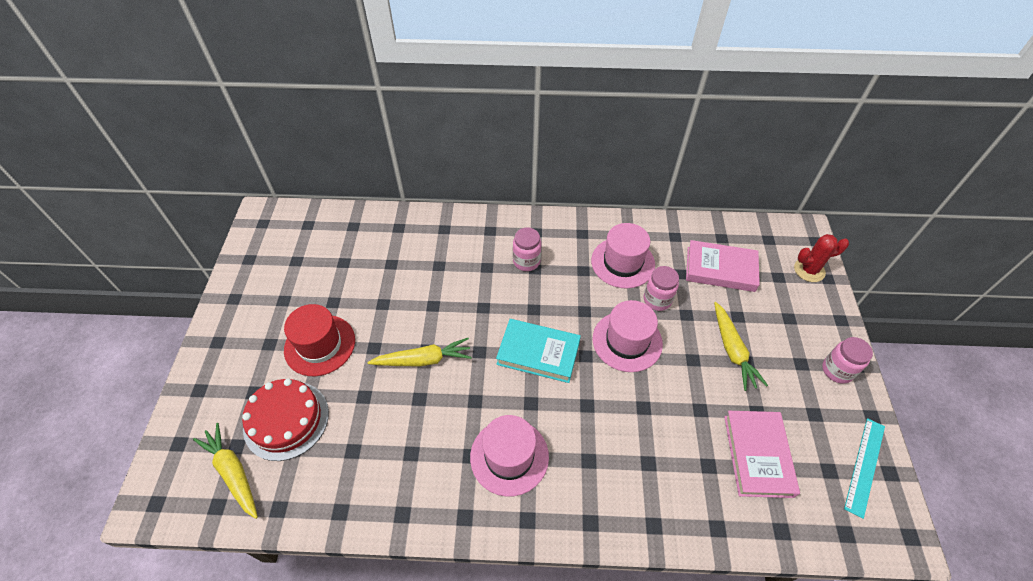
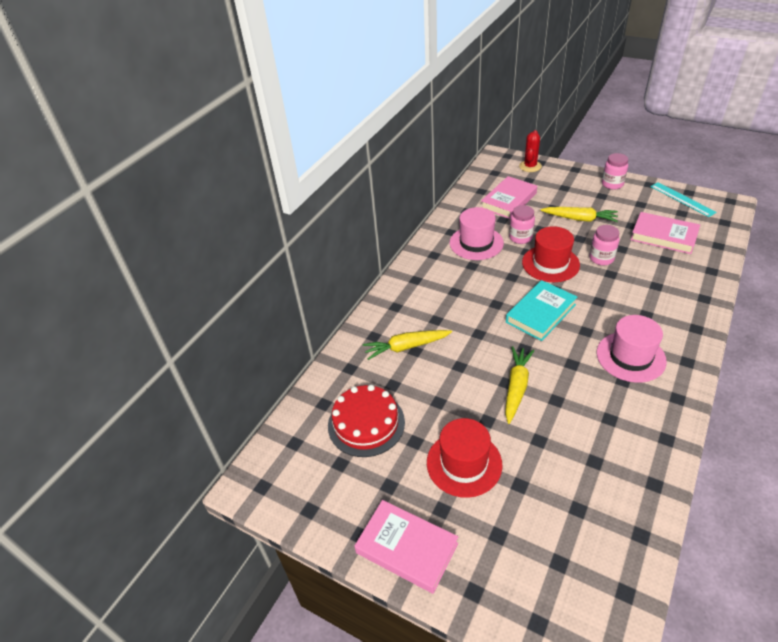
camera: 60 degrees left, 10 degrees down
yellow carrot [193,423,258,519] -> yellow carrot moved to [363,330,452,360]
red cake [242,379,329,461] -> red cake moved to [328,385,405,457]
pink jar [513,227,541,271] -> pink jar moved to [589,225,619,265]
pink hat [593,300,663,372] -> red hat [522,226,580,282]
none -> pink book [354,500,458,594]

